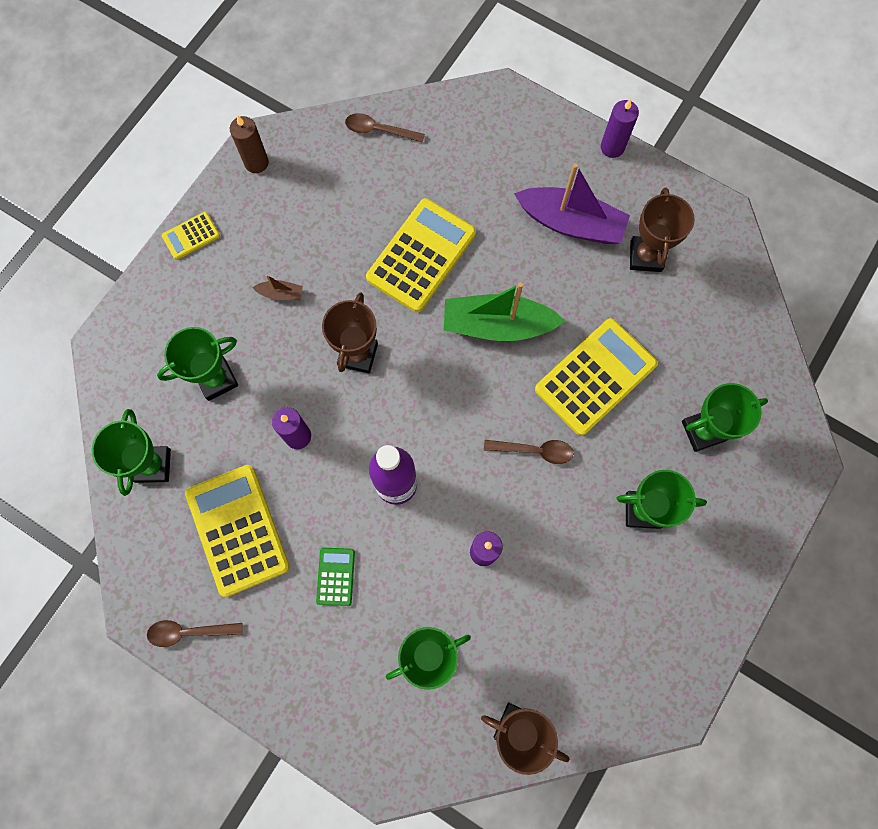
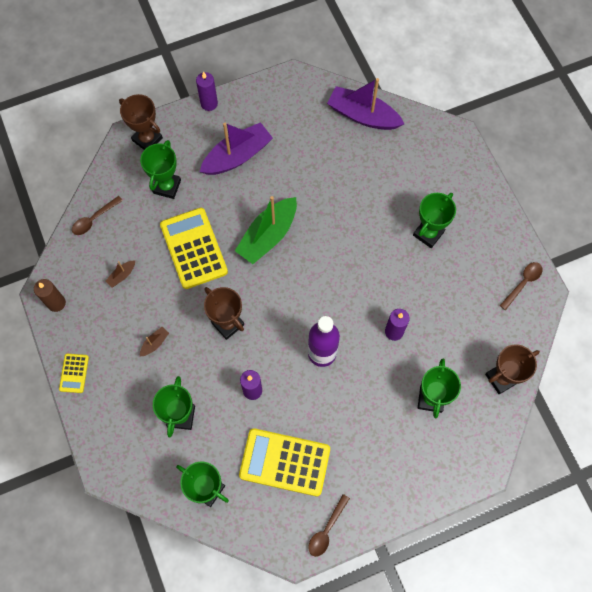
camera: 55 degrees left, 5 degrees down
green calculator [316,548,355,606] -> none
brown spoon [484,440,574,464] -> brown spoon moved to [500,262,542,310]
yellow calculator [535,318,657,436] -> none
brown trophy [630,187,695,272] -> brown trophy moved to [119,94,163,150]
green trophy [682,383,768,452] -> green trophy moved to [140,140,181,199]
none -> brown boat [105,261,135,288]
none -> purple boat [327,78,404,130]

